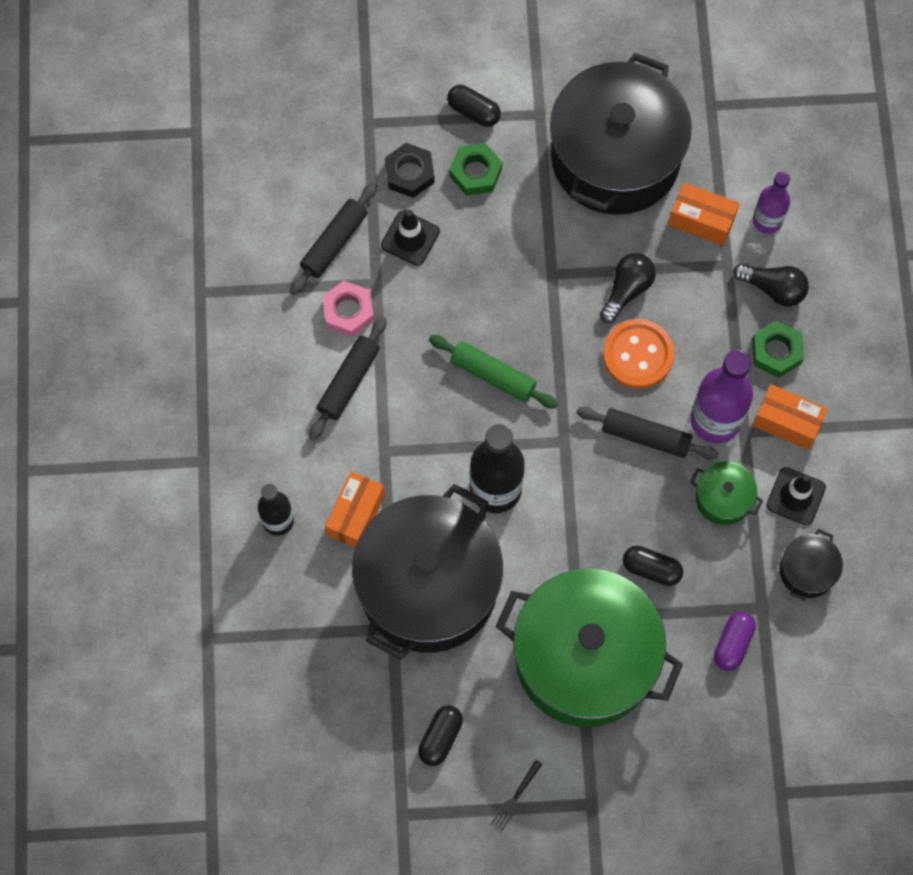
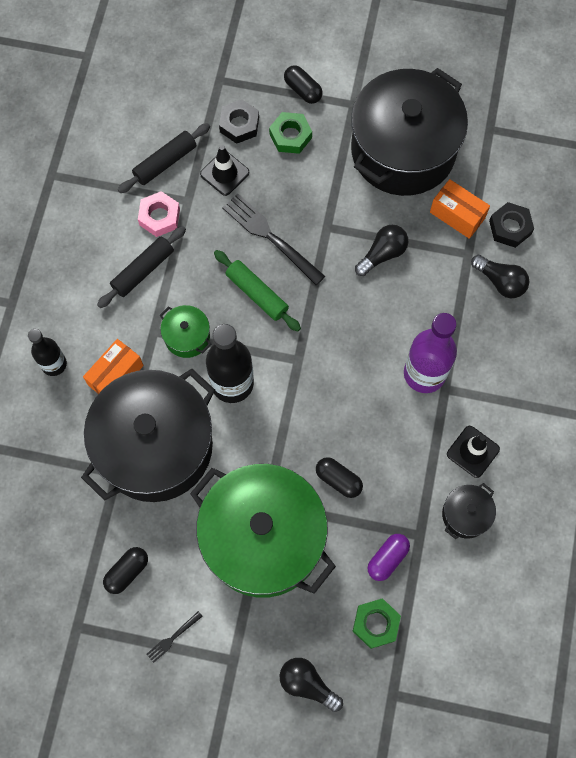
camera: 15 degrees right, 0 degrees up
black rolling pin [577,407,718,460] -> none
orange button [603,319,674,389] -> none
green pot [690,461,763,525] -> green pot moved to [160,305,212,358]
green nut [752,320,804,378] -> green nut moved to [353,598,401,649]
orange box [752,384,828,450] -> none
purple bottle [753,171,790,234] -> black nut [489,202,534,248]
none -> black fork [222,193,325,285]
none -> black light bulb [280,658,343,712]

